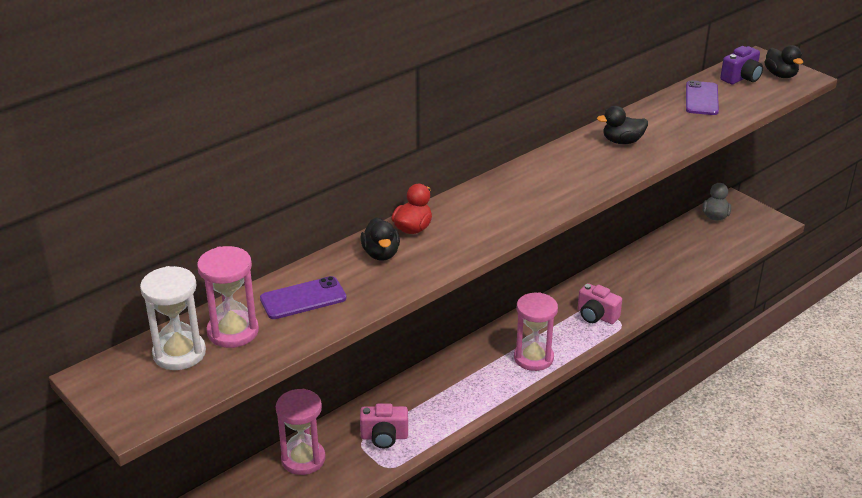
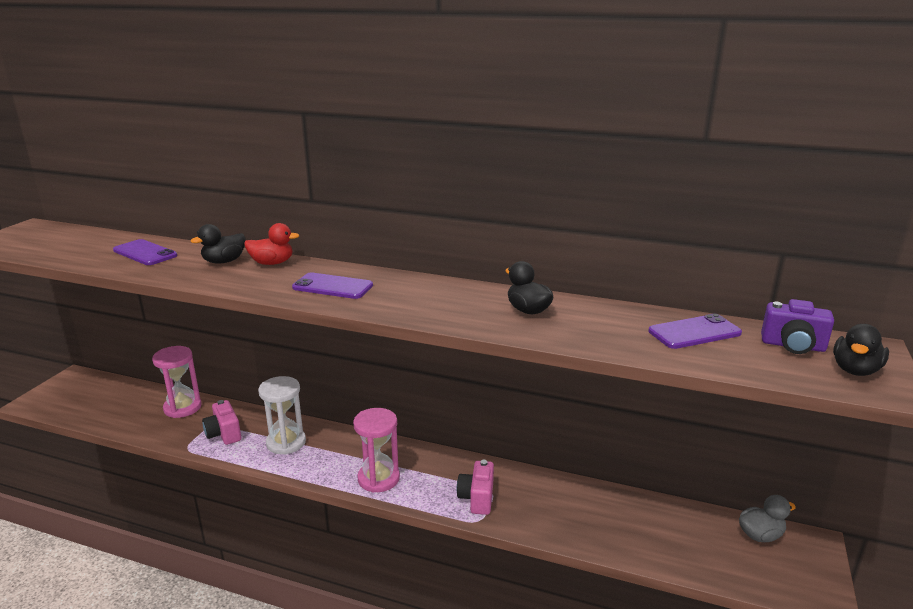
camera: 60 degrees right, 10 degrees down
white hourglass [140,266,206,370] -> white hourglass moved to [258,376,306,455]
pink hourglass [197,246,259,348] -> none
none -> purple phone [292,272,373,299]

